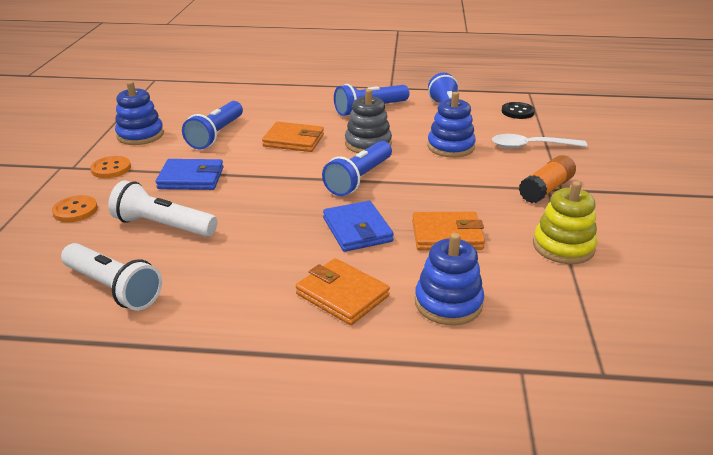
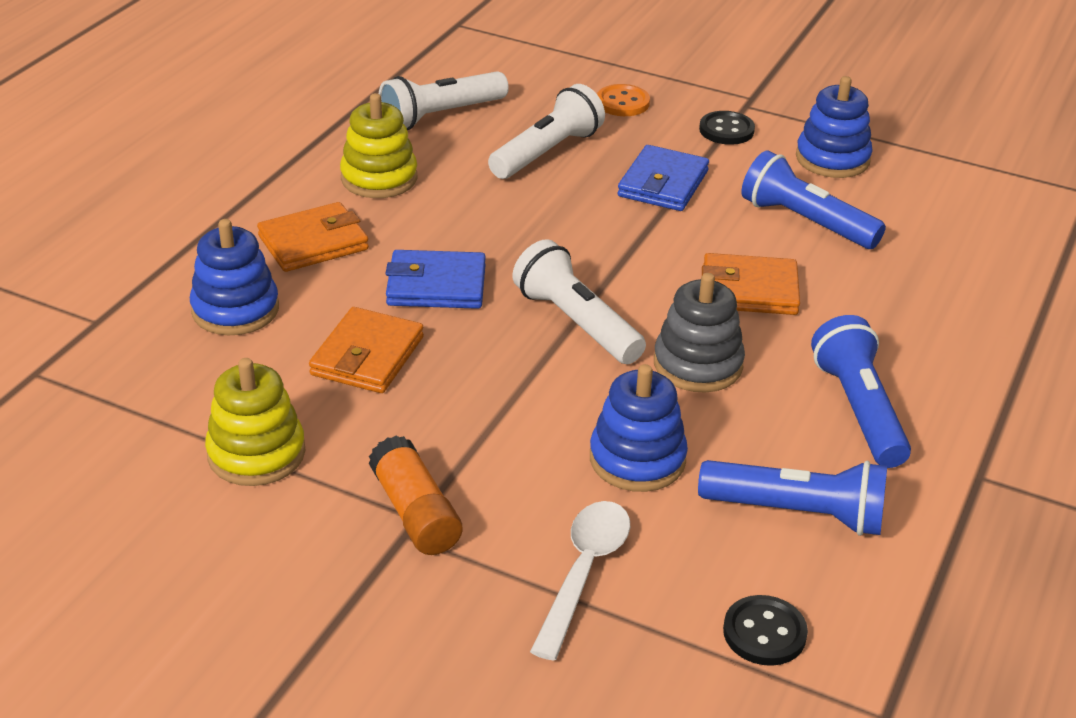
camera: 110 degrees right, 5 degrees up
orange button [90,156,131,178] -> black button [699,111,755,145]
orange wallet [262,122,324,152] -> orange wallet turned 60 degrees clockwise [702,253,800,315]
blue flashlight [322,141,392,196] -> white flashlight [512,239,646,364]
none -> yellow stacking toy [340,93,417,198]

